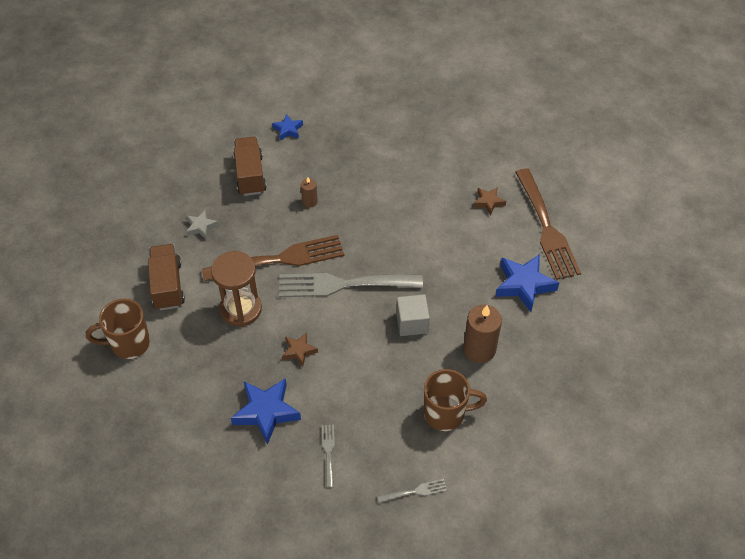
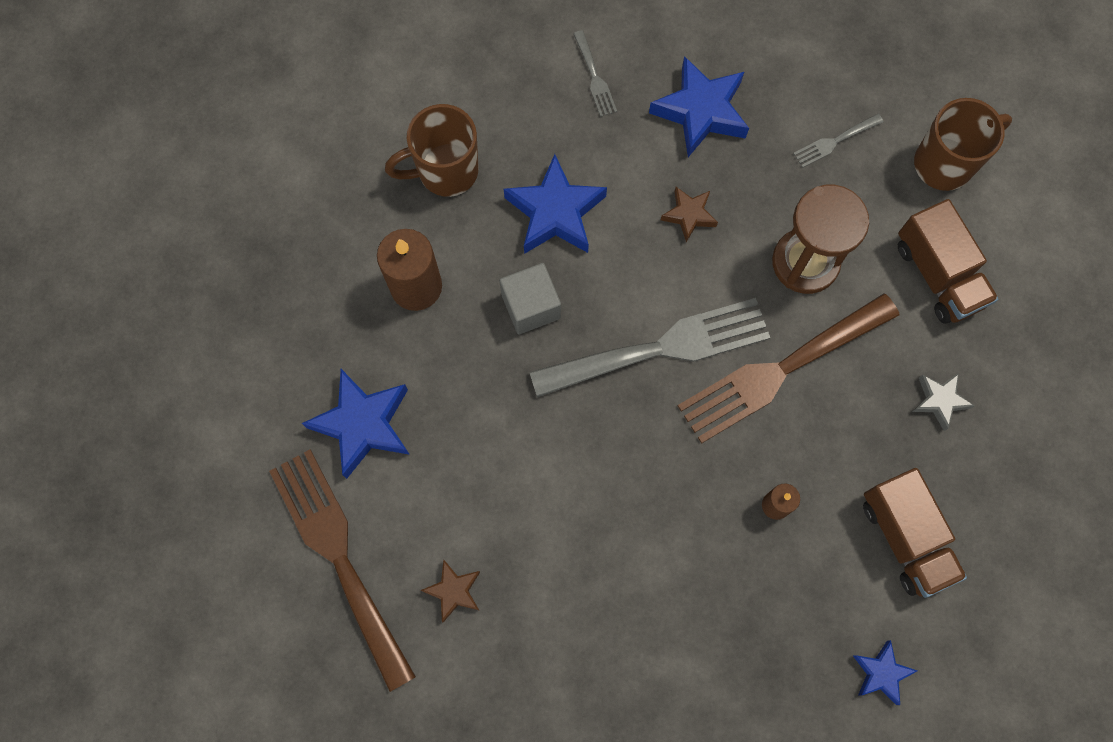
camera: 165 degrees right, 20 degrees up
grey fork [378,479,447,503] -> grey fork moved to [793,114,884,168]
none -> blue star [504,154,607,254]

